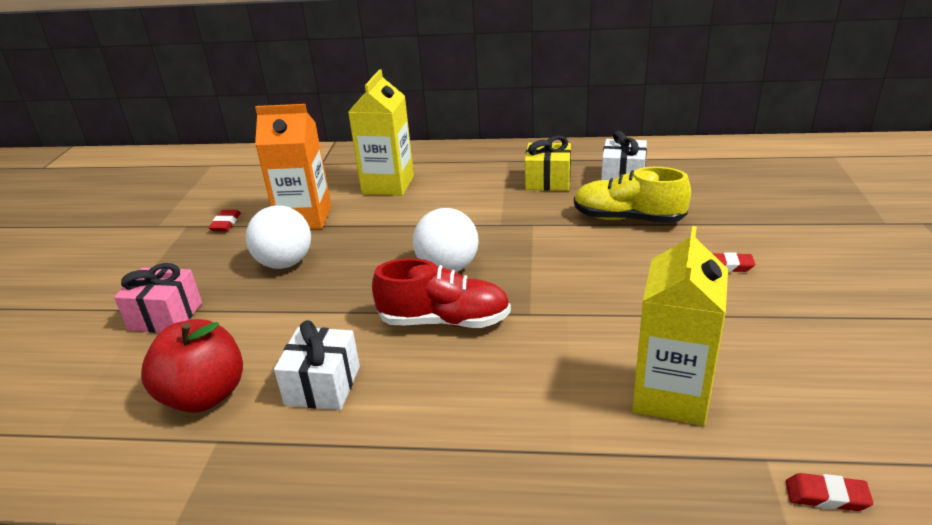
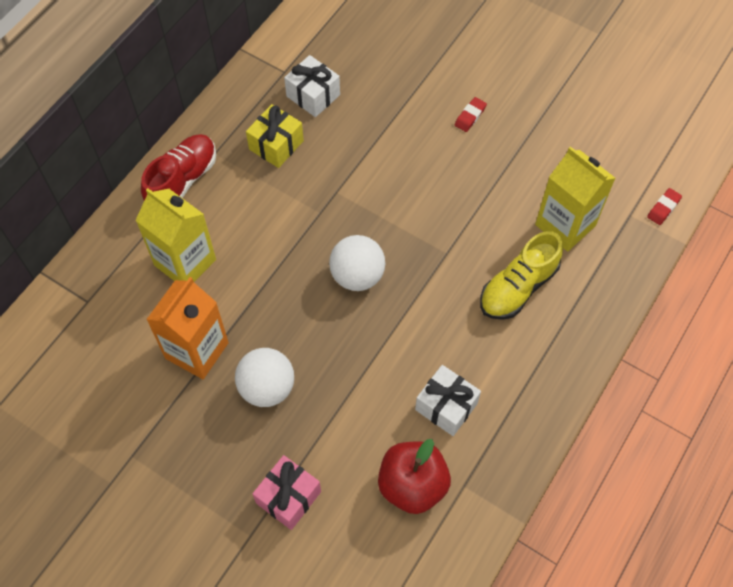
camera: 65 degrees left, 30 degrees up
red eraser [208,210,241,231] -> none
red shoe [372,258,511,328] -> red shoe moved to [141,134,216,201]
yellow shoe [574,167,691,223] -> yellow shoe moved to [480,231,563,320]

